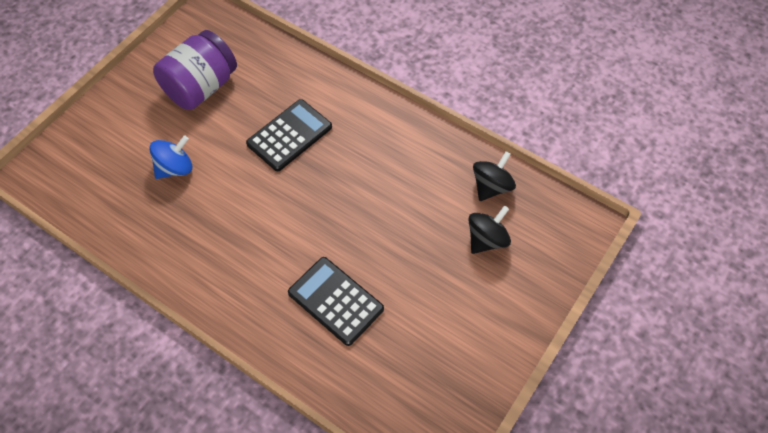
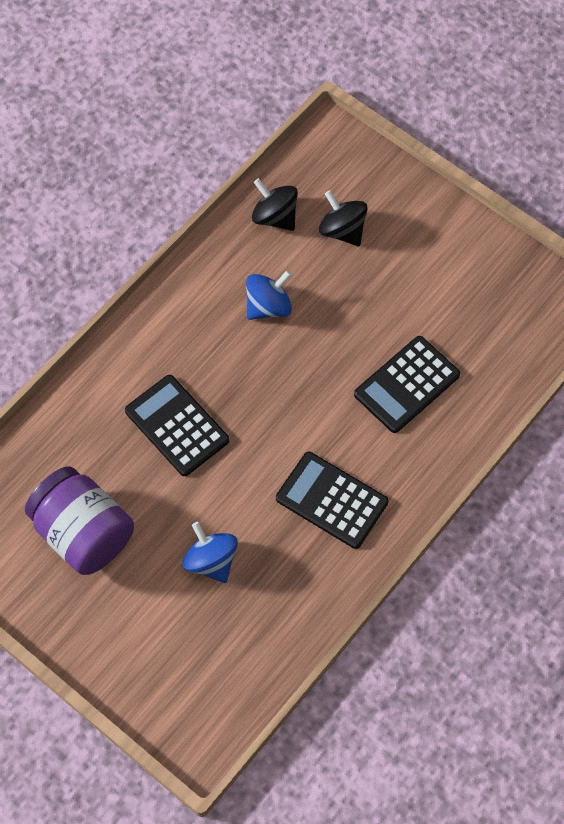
camera: 85 degrees left, 5 degrees up
none -> blue spinning top [246,270,292,320]
none -> black calculator [276,452,389,549]

